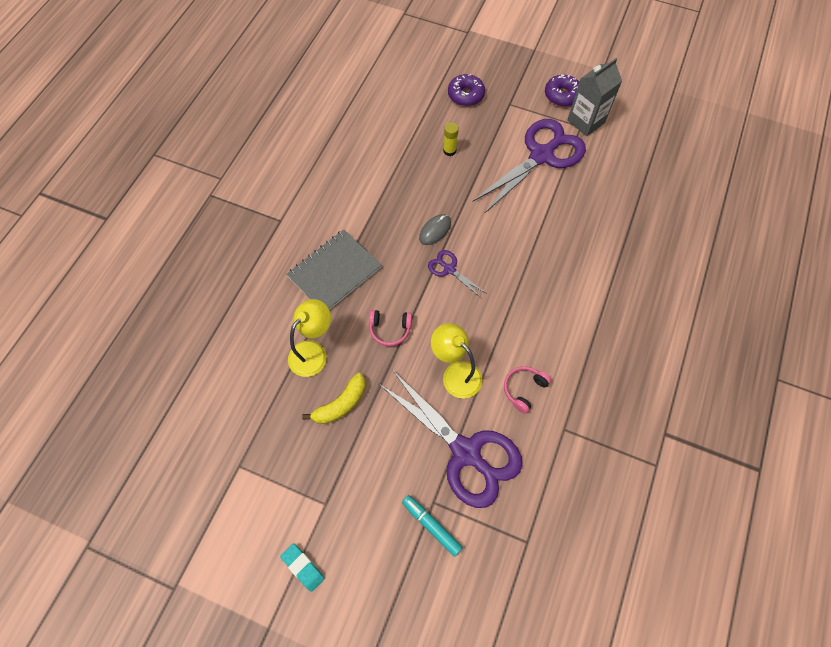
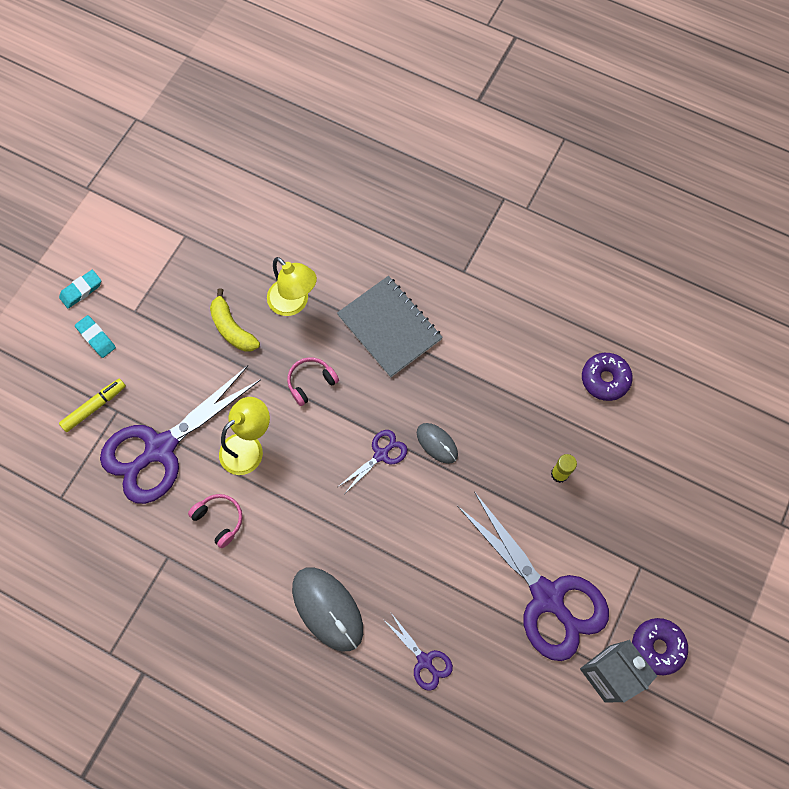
camera: 95 degrees right, 5 degrees up
pink headphones [369,310,412,346] -> pink headphones turned 45 degrees clockwise [287,357,339,406]
turquoise marker [402,495,463,557] -> yellow marker [59,378,126,432]
purple donut [448,74,485,106] -> purple donut moved to [582,353,633,401]
none -> turquoise eraser [75,315,116,358]
none -> grey mouse [292,567,363,651]
none -> purple scissors [384,613,453,691]

